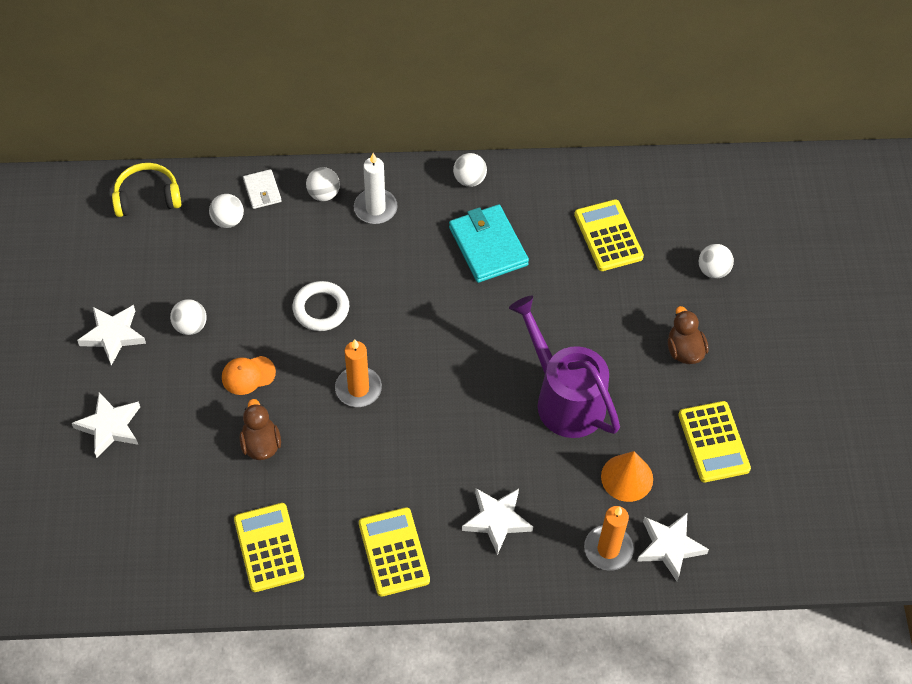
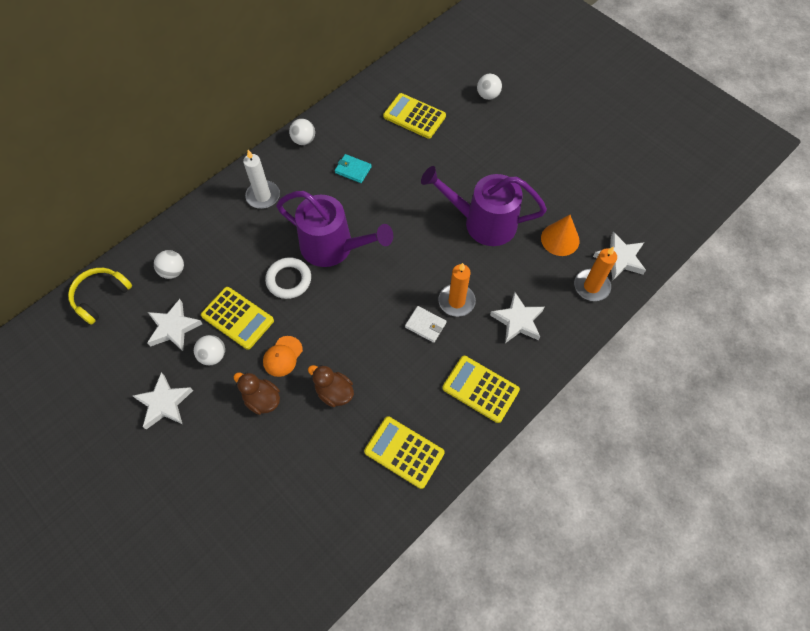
camera: 40 degrees left, 5 degrees up
white star [72,392,140,458] -> white star moved to [147,299,202,351]
white wallet [243,169,281,209] -> white wallet moved to [405,306,447,343]
white ball [306,167,340,201] -> none
orange candle [335,339,382,407] -> orange candle moved to [438,263,476,317]
turquoise wallet [449,204,529,283] -> turquoise wallet [335,154,372,183], size x0.54
brown duck [668,306,708,364] -> brown duck moved to [234,372,280,415]
yellow calculator [678,401,751,482] -> yellow calculator moved to [201,287,274,350]
none -> purple watering can [276,191,393,267]

